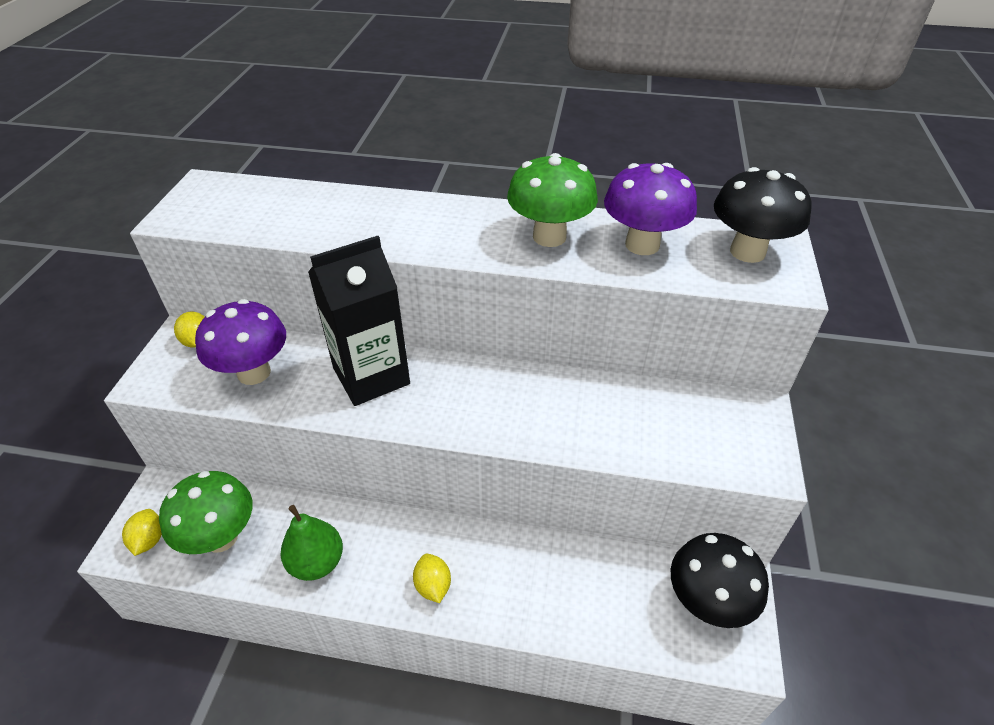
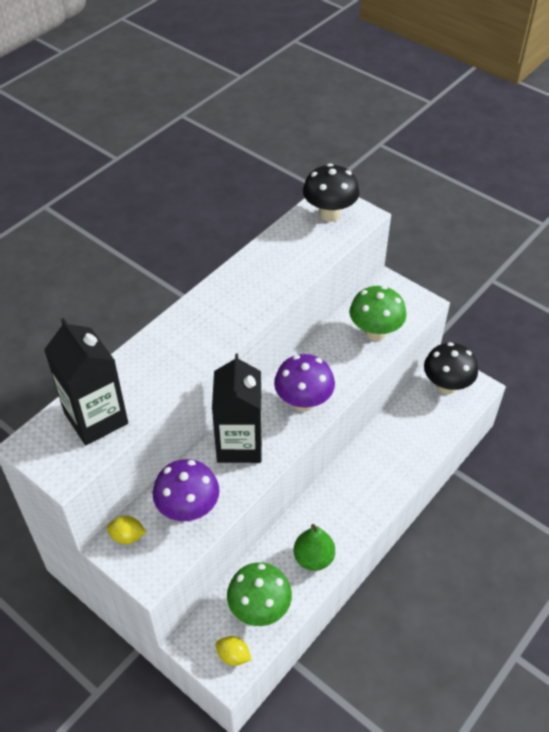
camera: 60 degrees left, 5 degrees up
yellow lemon [413,554,451,603] -> none
green mushroom [507,153,598,247] -> green mushroom moved to [349,286,407,341]
purple mushroom [604,163,697,255] -> purple mushroom moved to [274,354,335,412]
none -> black carton [44,318,128,445]

